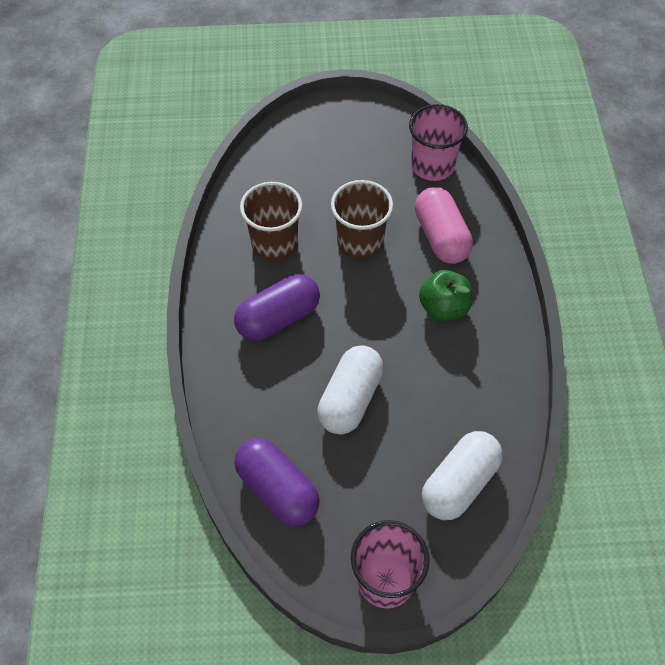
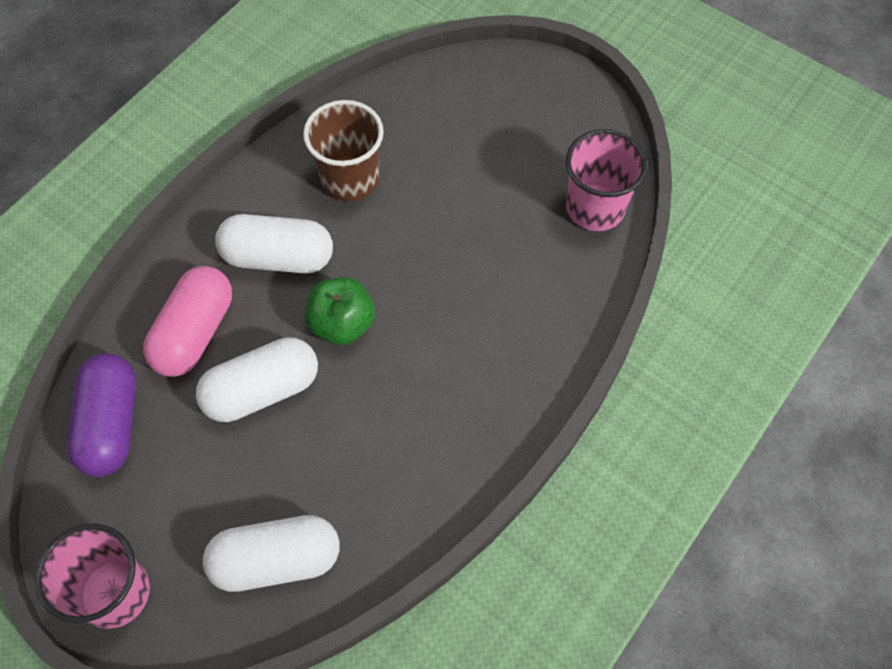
camera: 40 degrees right, 5 degrees up
purple capsule [234,274,320,341] -> white capsule [215,214,333,274]
brown cup [331,180,393,259] -> none
pink capsule [415,187,473,264] -> pink capsule moved to [143,266,232,377]
green apple [419,270,472,322] -> green apple moved to [305,277,375,345]

